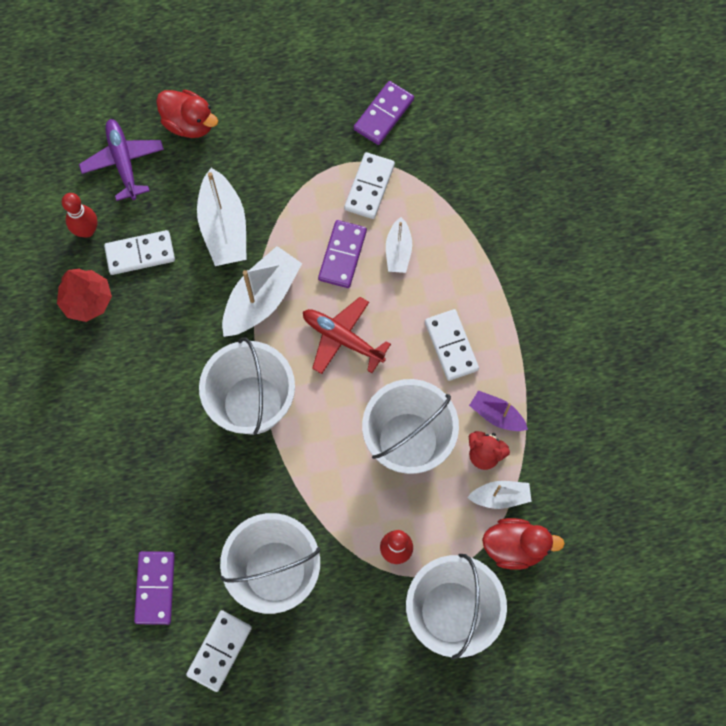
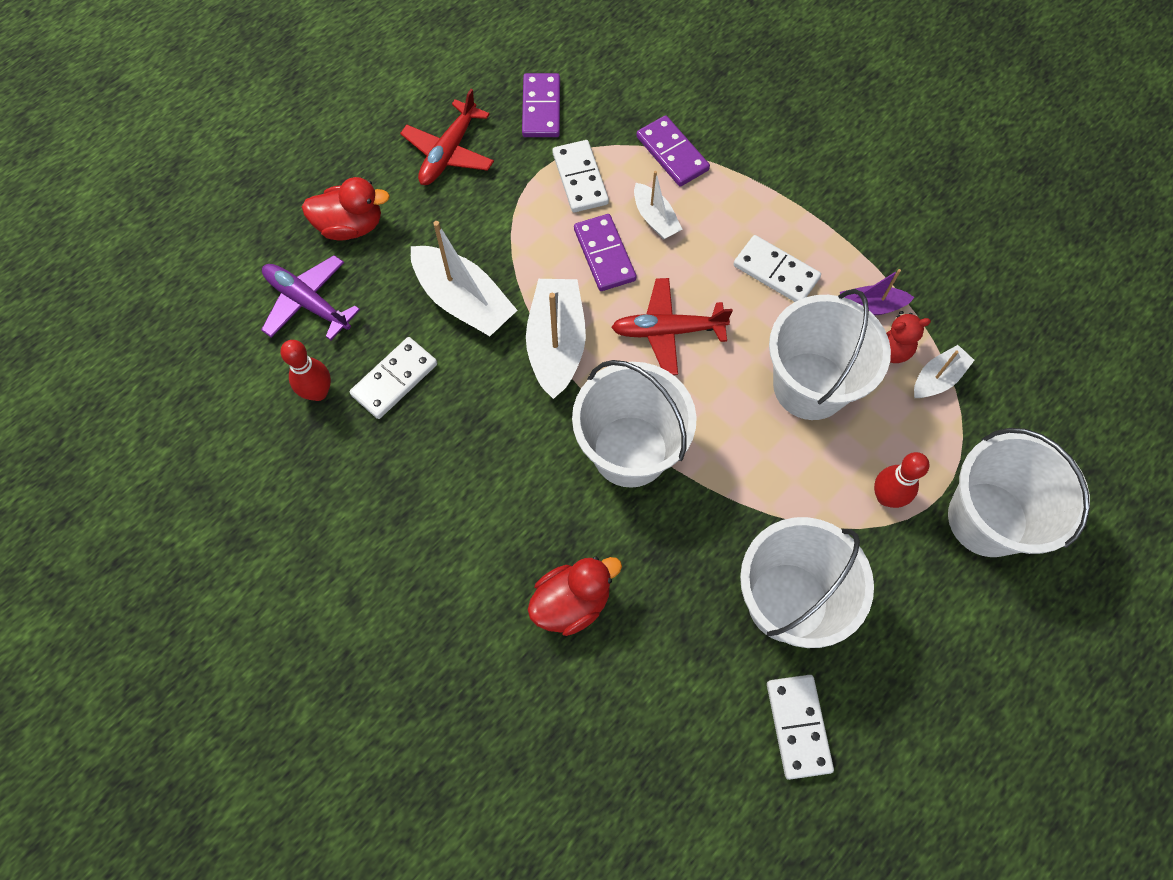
camera: 35 degrees left, 5 degrees down
red tree [57,269,112,322] -> none
purple domino [134,551,175,625] -> purple domino moved to [636,115,710,187]
red duck [482,518,565,570] -> red duck moved to [528,557,622,636]
none -> red plane [400,89,494,185]

